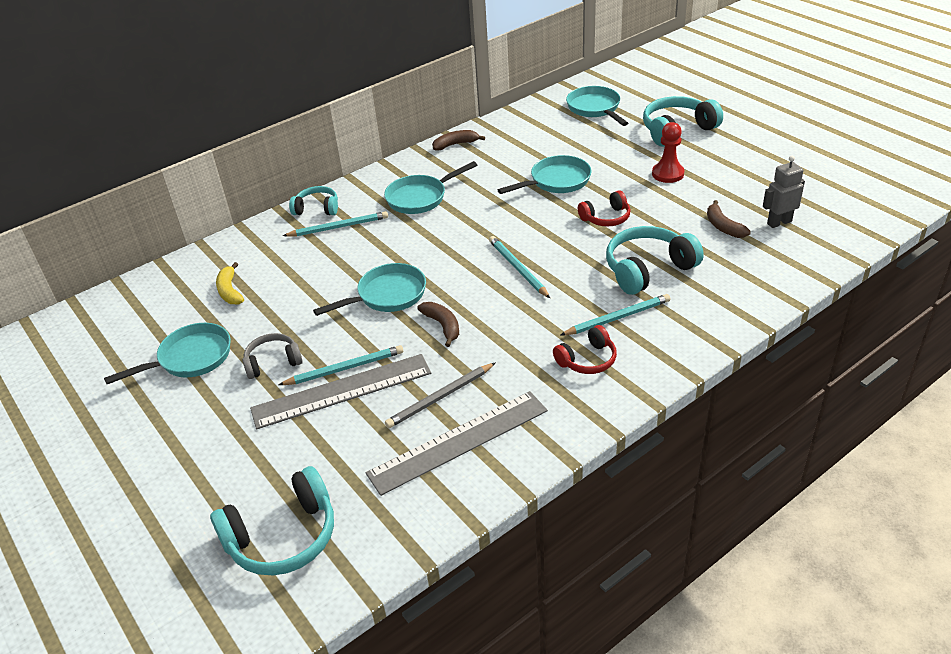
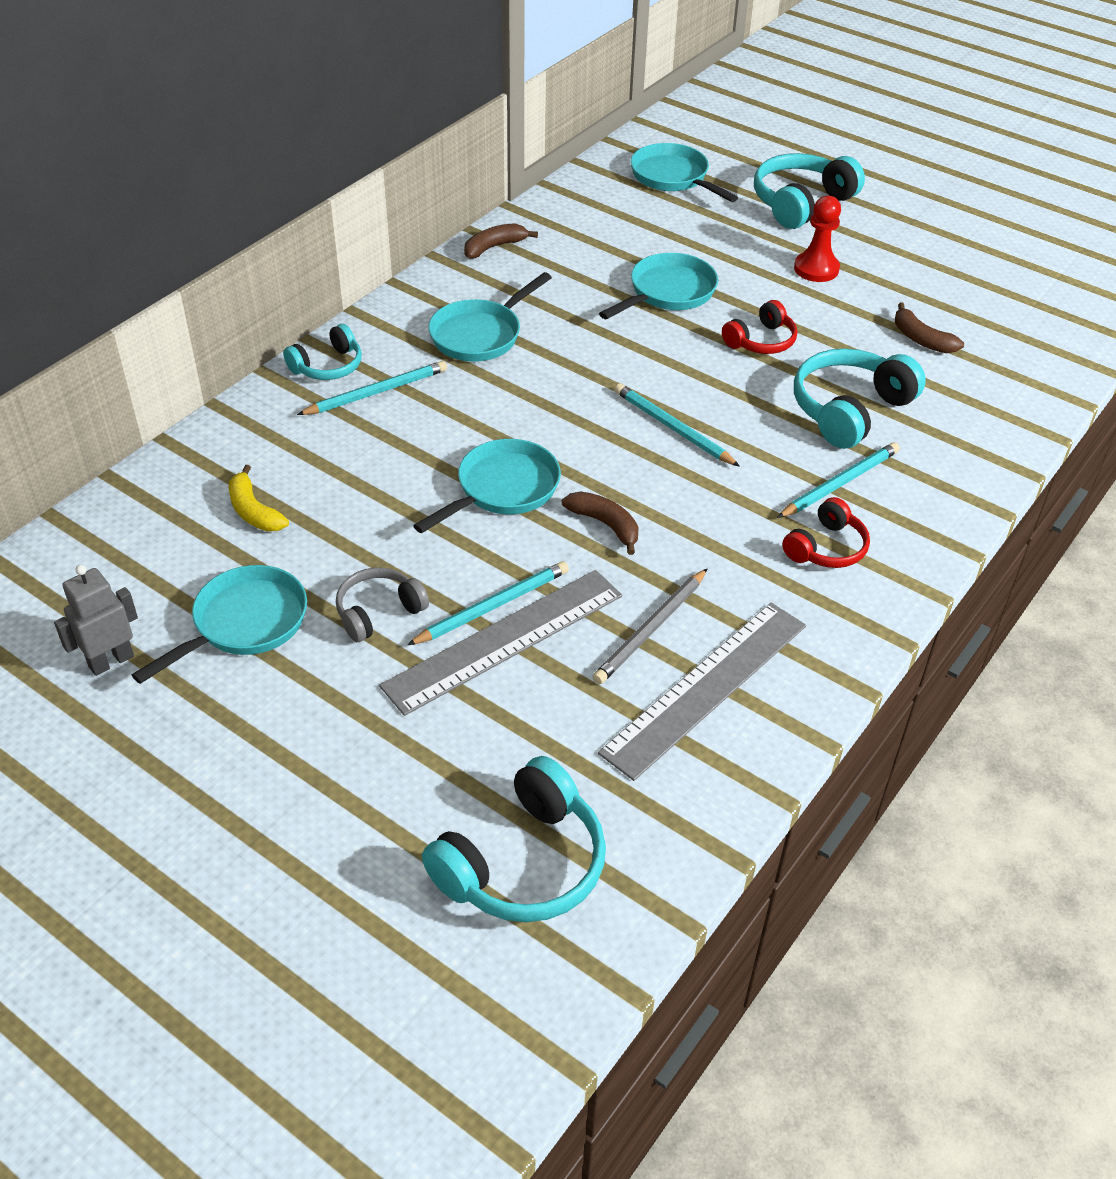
camera: 20 degrees left, 5 degrees up
turquoise headphones [289,186,338,215] -> turquoise headphones turned 150 degrees clockwise [283,324,362,380]
grey robot [763,156,805,228] -> grey robot moved to [54,565,138,676]

